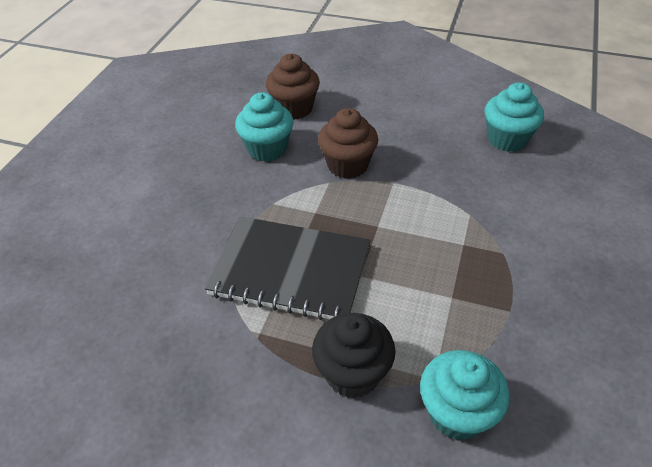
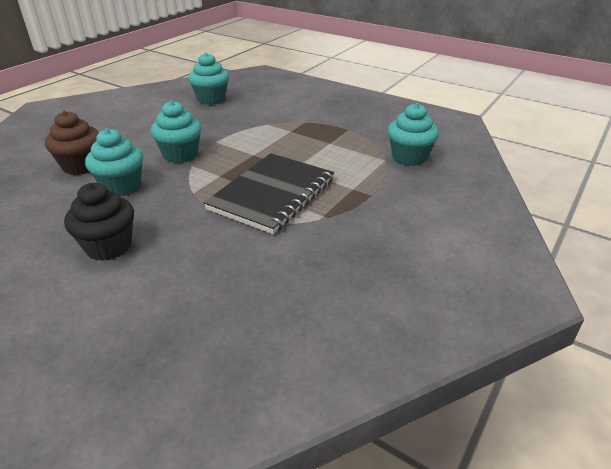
camera: 75 degrees left, 10 degrees down
black cupcake [312,313,395,398] -> black cupcake moved to [64,183,134,261]
brown cupcake [318,108,378,179] -> turquoise cupcake [151,101,202,163]

